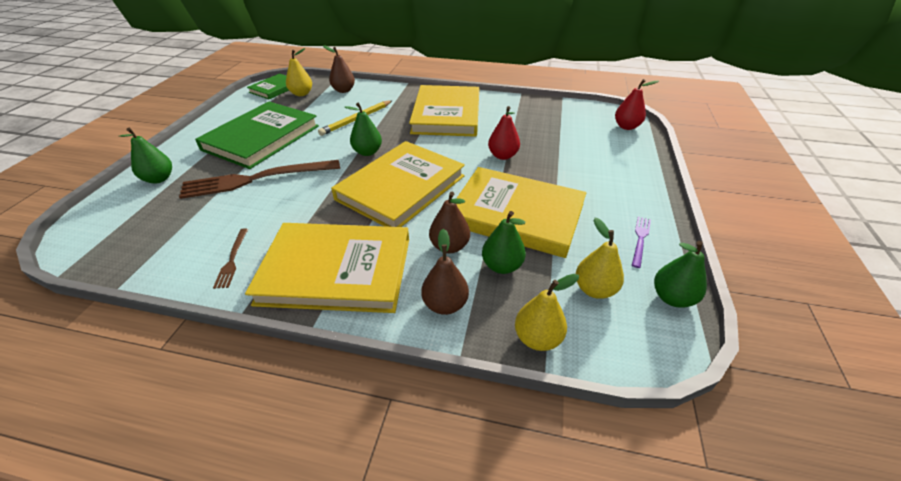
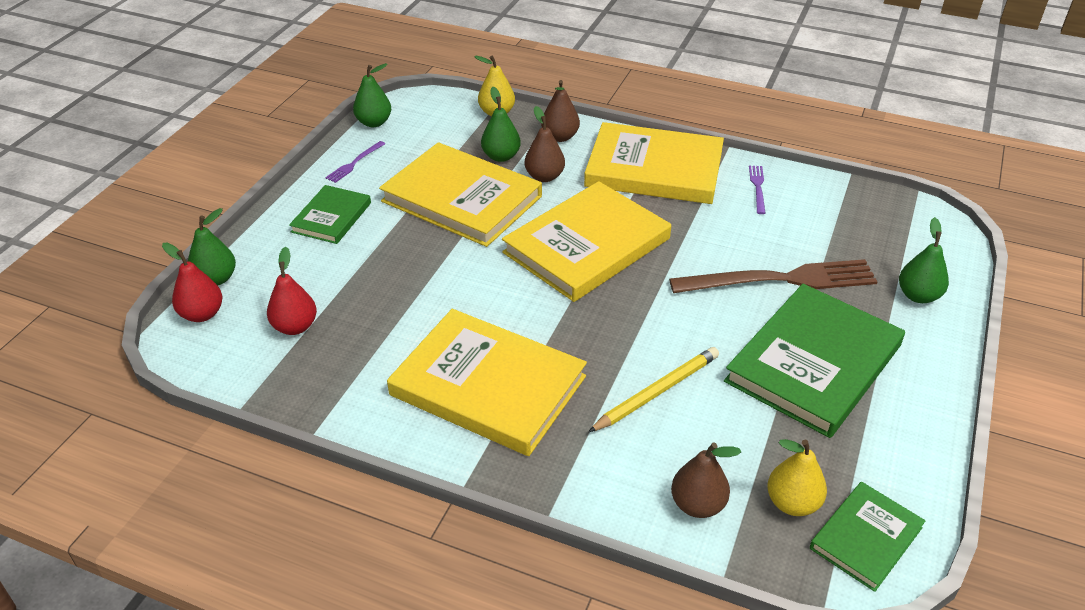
camera: 170 degrees left, 0 degrees up
brown fork [213,228,248,289] -> purple fork [749,165,766,214]
green pear [344,103,382,156] -> green pear moved to [188,208,236,286]
yellow book [409,85,479,137] -> yellow book turned 75 degrees counterclockwise [387,309,587,456]
red pear [488,106,520,160] -> red pear moved to [267,247,317,335]
yellow pear [576,218,624,299] -> none
none -> green book [289,185,371,244]

